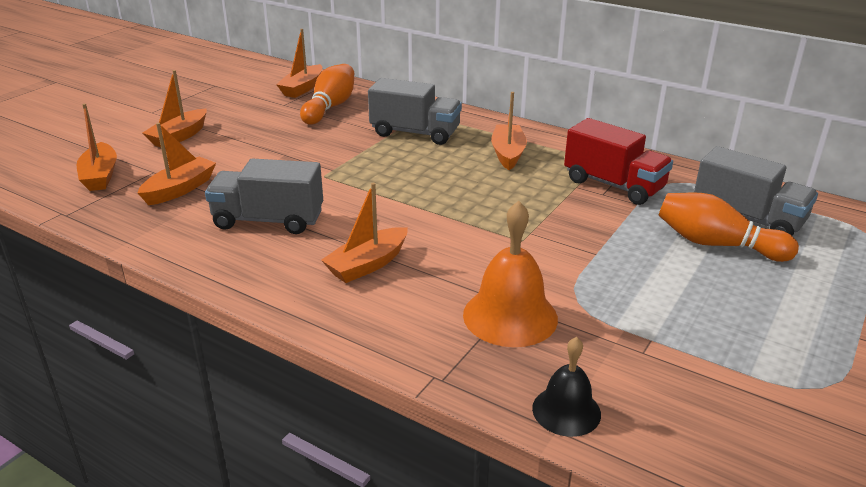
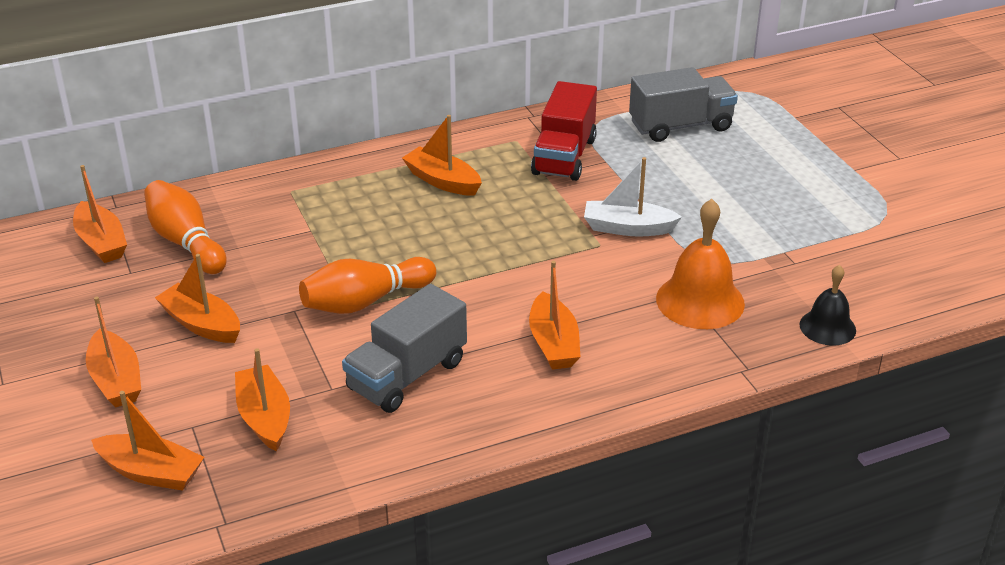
camera: 55 degrees left, 5 degrees up
grey truck [368,78,462,145] -> none
red truck [564,118,673,205] -> red truck turned 120 degrees clockwise [531,81,597,181]
orange bowling pin [658,193,799,262] -> orange bowling pin moved to [299,257,436,314]
none -> orange boat [155,254,240,343]
none -> white boat [584,157,682,237]

